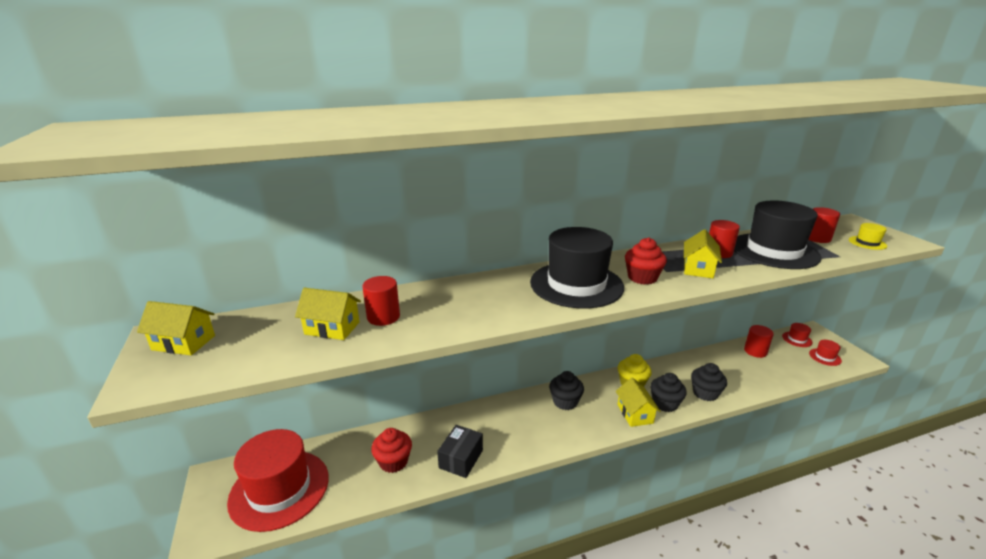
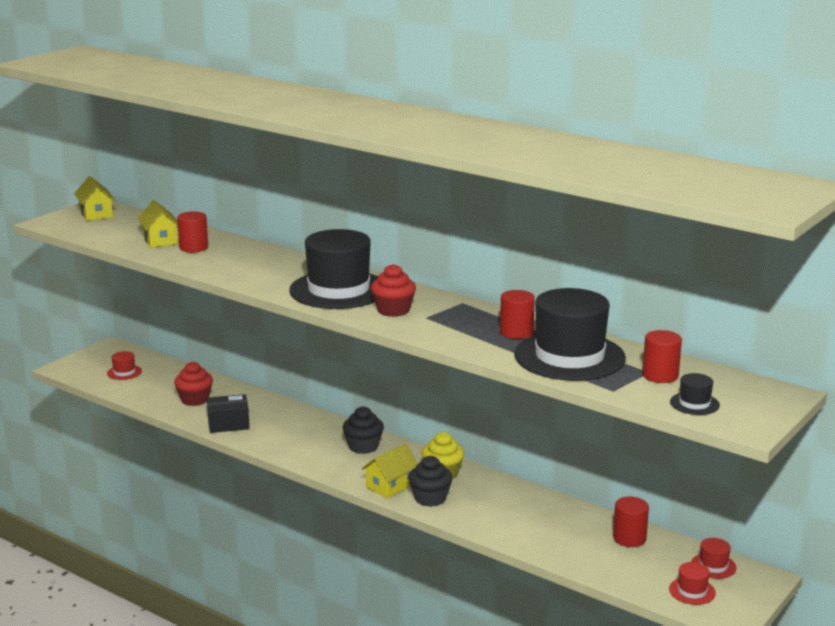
camera: 55 degrees right, 5 degrees down
red hat [227,429,329,532] -> red hat [107,351,142,380], size x0.41
yellow house [684,229,722,278] -> none
black cupcake [691,363,727,401] -> none
yellow hat [849,223,887,250] -> black hat [670,373,720,415]

